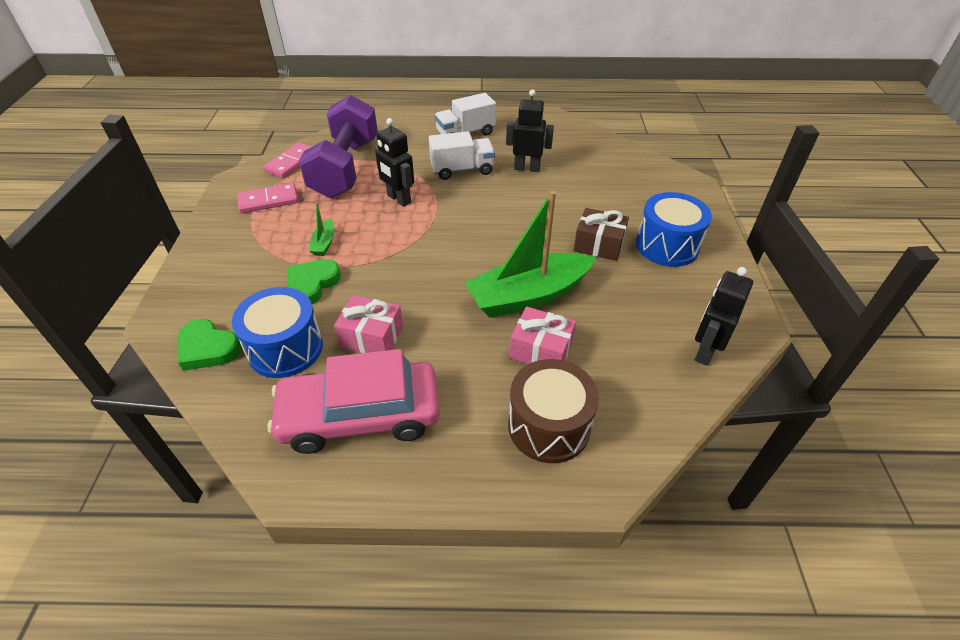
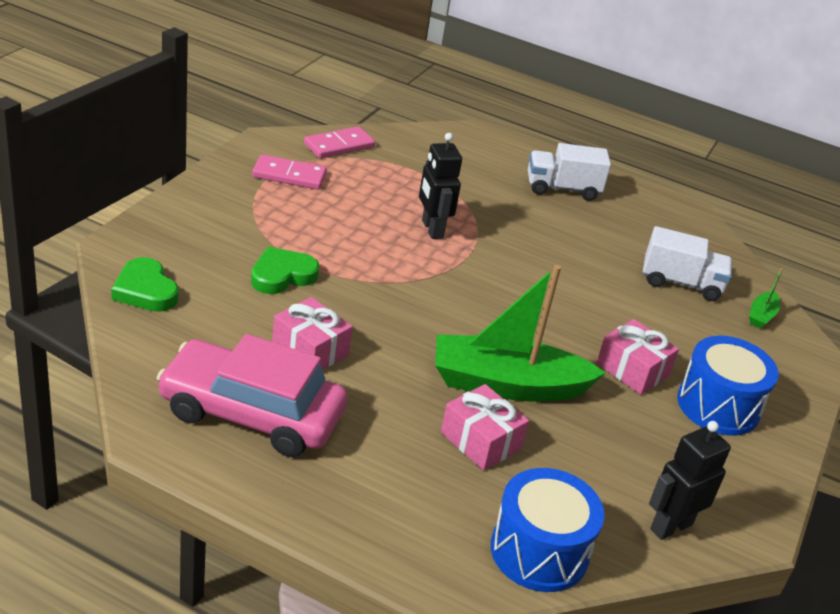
camera: 20 degrees right, 10 degrees down
blue drum [232,287,323,378] -> blue drum moved to [491,468,605,592]
purple dumbbell [299,95,378,198] -> none
green boat [309,202,335,256] -> green boat moved to [749,268,783,329]
white truck [429,131,495,180] -> white truck moved to [643,226,732,301]
black robot [506,89,554,172] -> none
brown drum [508,359,599,463] -> none
brown gift [574,208,629,261] -> pink gift [596,319,679,395]

